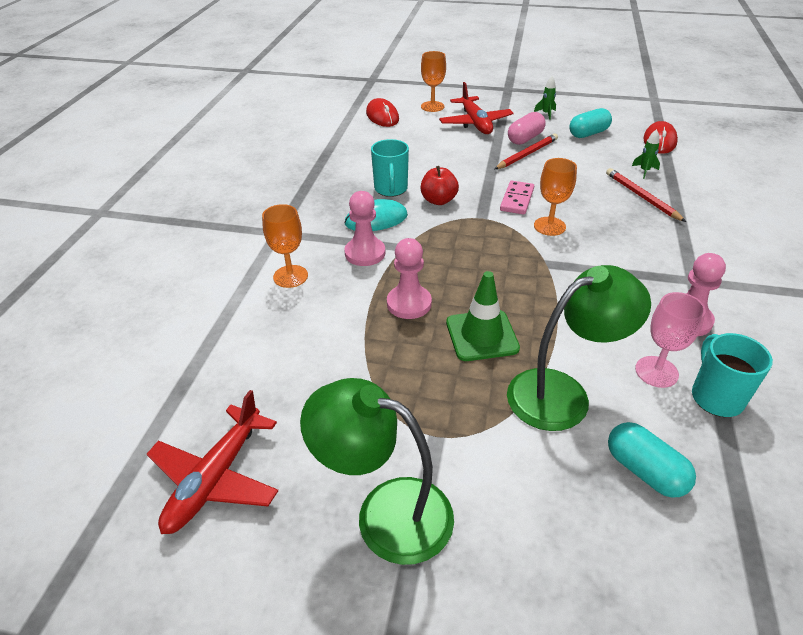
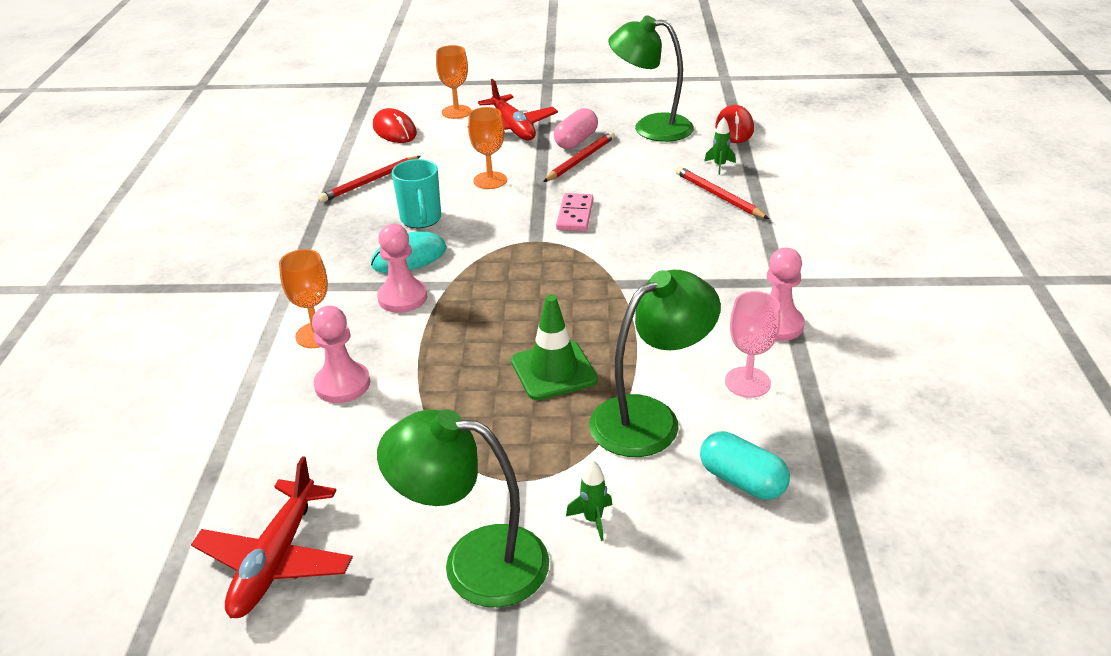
camera: 10 degrees left, 5 degrees down
pink pawn [387,238,432,319] -> pink pawn moved to [312,306,370,403]
red apple [421,166,459,205] -> none
green rocket [534,76,556,120] -> green rocket moved to [566,460,612,541]
orange goblet [534,158,577,236] -> orange goblet moved to [468,107,507,189]
turquoise capsule [569,108,612,138] -> green lamp [608,15,694,142]
turquoise mug [692,333,773,417] -> none
none -> red pencil [318,156,420,202]

